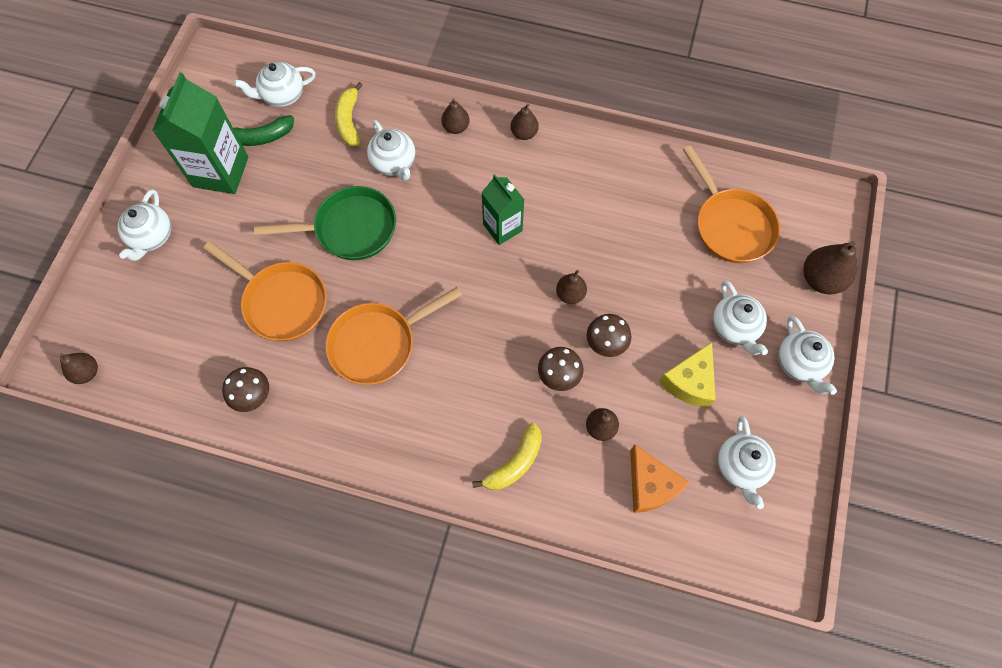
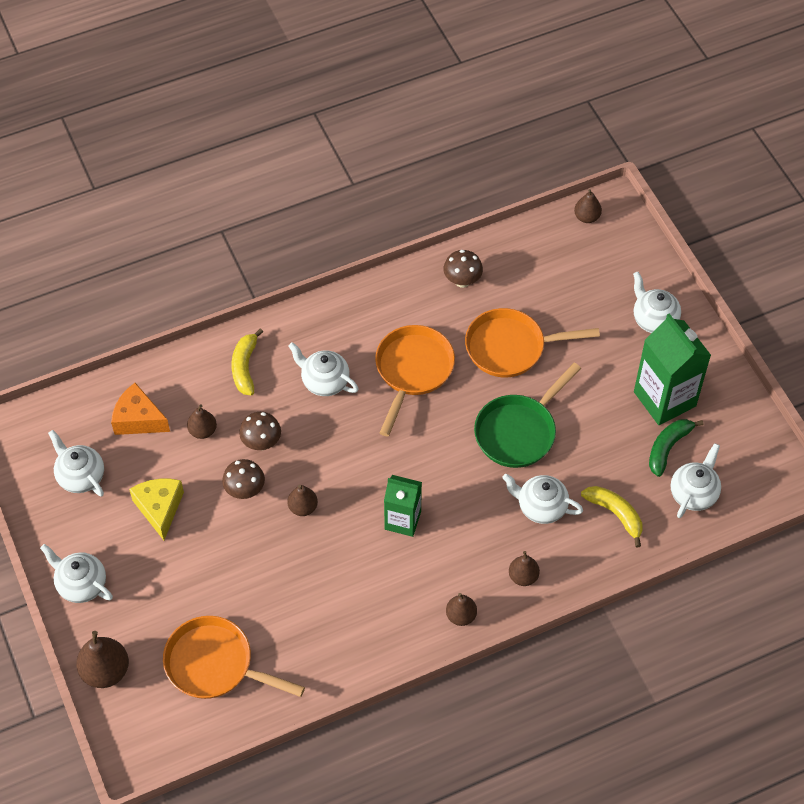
camera: 140 degrees right, 10 degrees down
white teapot [713,280,768,355] -> white teapot moved to [288,342,359,396]

